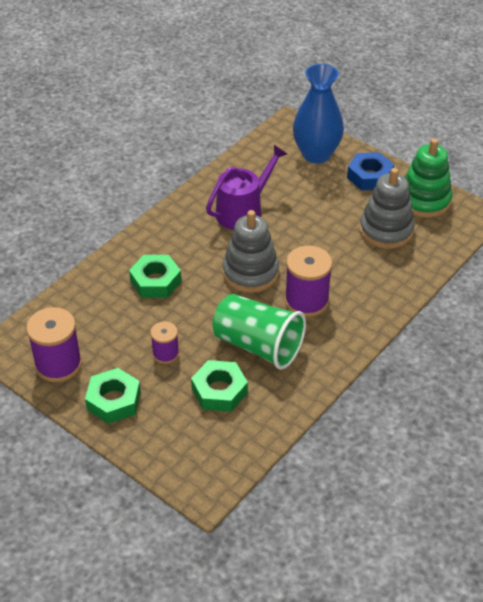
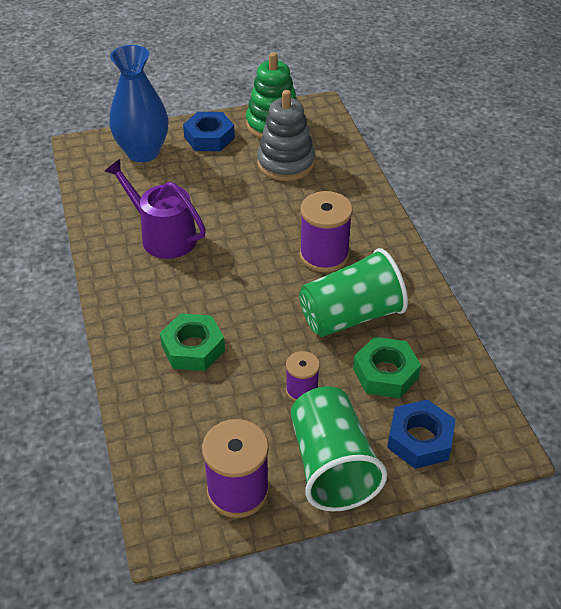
camera: 55 degrees left, 0 degrees up
green nut [85,368,141,424] -> green cup [291,386,387,512]
purple watering can [206,145,287,230] -> purple watering can turned 45 degrees counterclockwise [104,159,206,259]
grey stacking toy [223,210,279,293] -> none
none -> blue nut [387,399,456,469]

